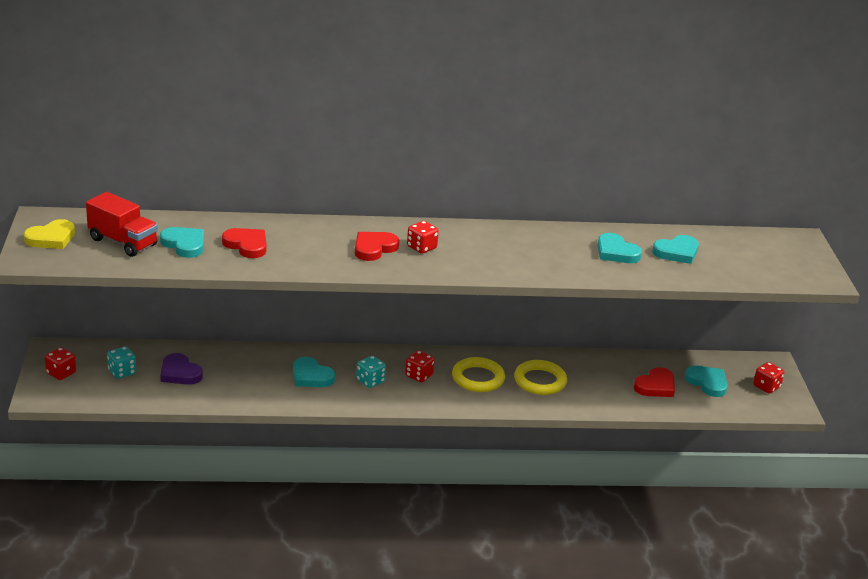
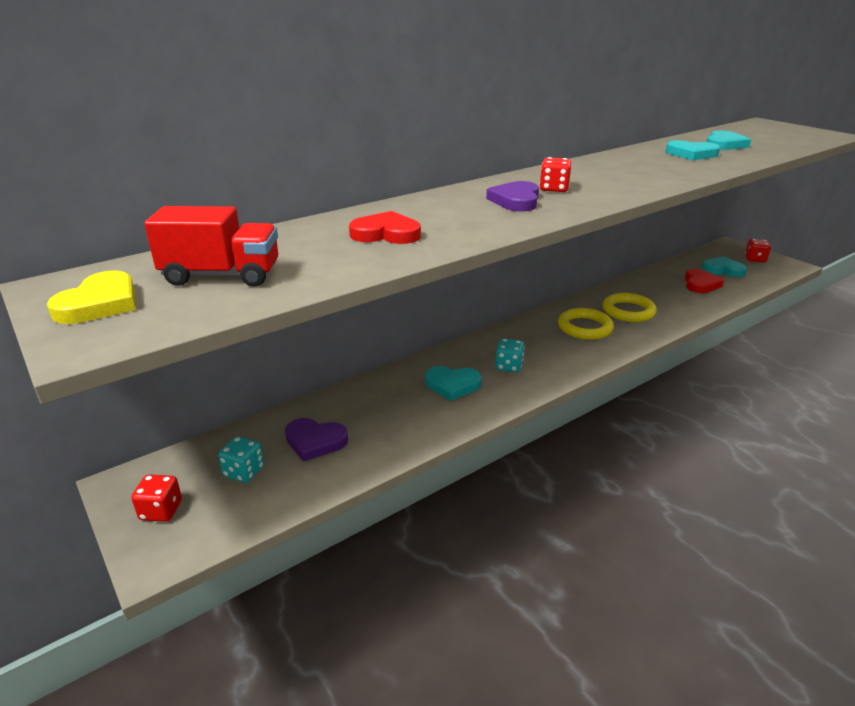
camera: 30 degrees left, 0 degrees up
turquoise heart [160,227,204,258] -> none
red heart [355,232,399,261] -> purple heart [486,181,539,211]
red dice [405,350,435,382] -> none

